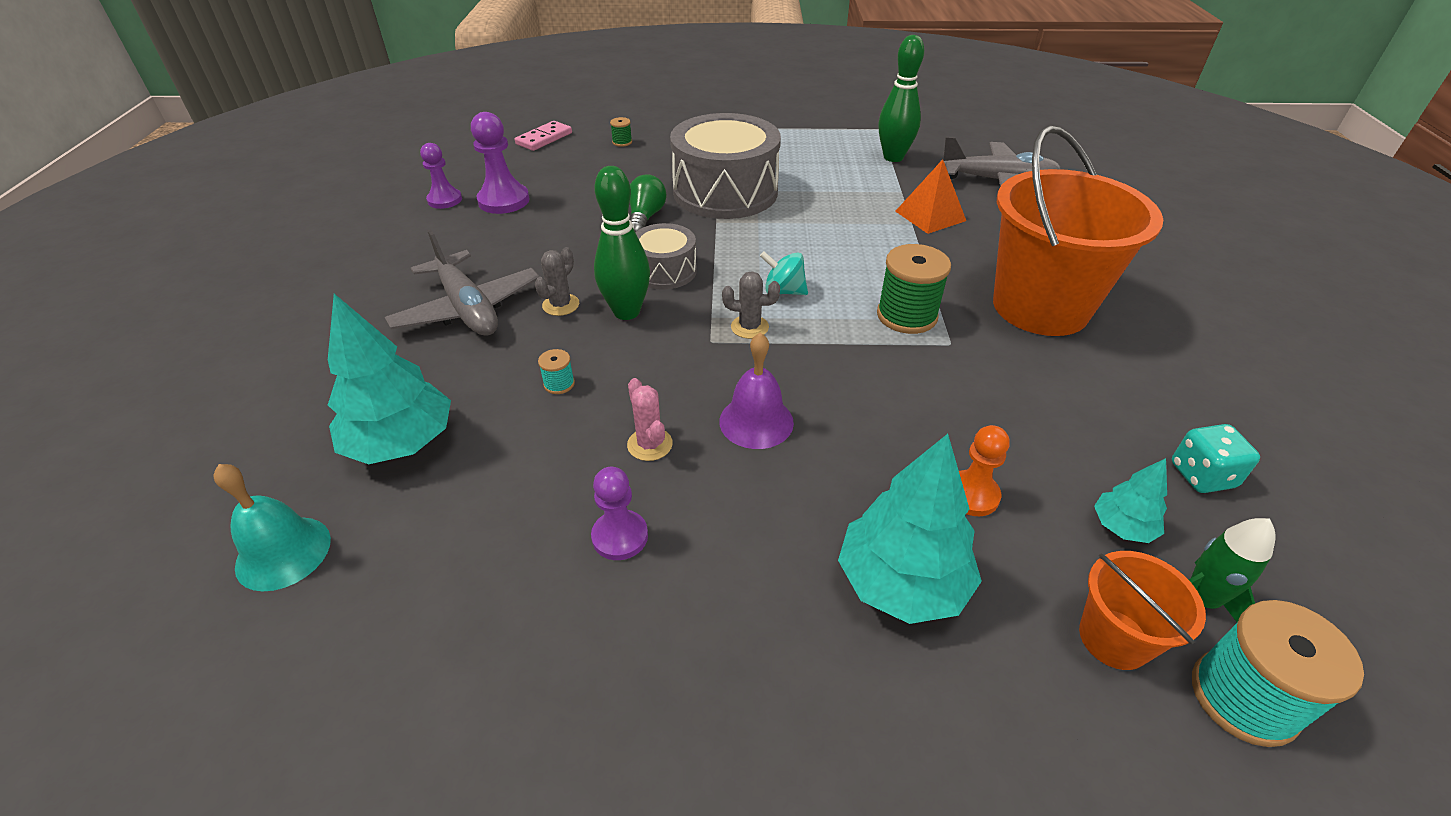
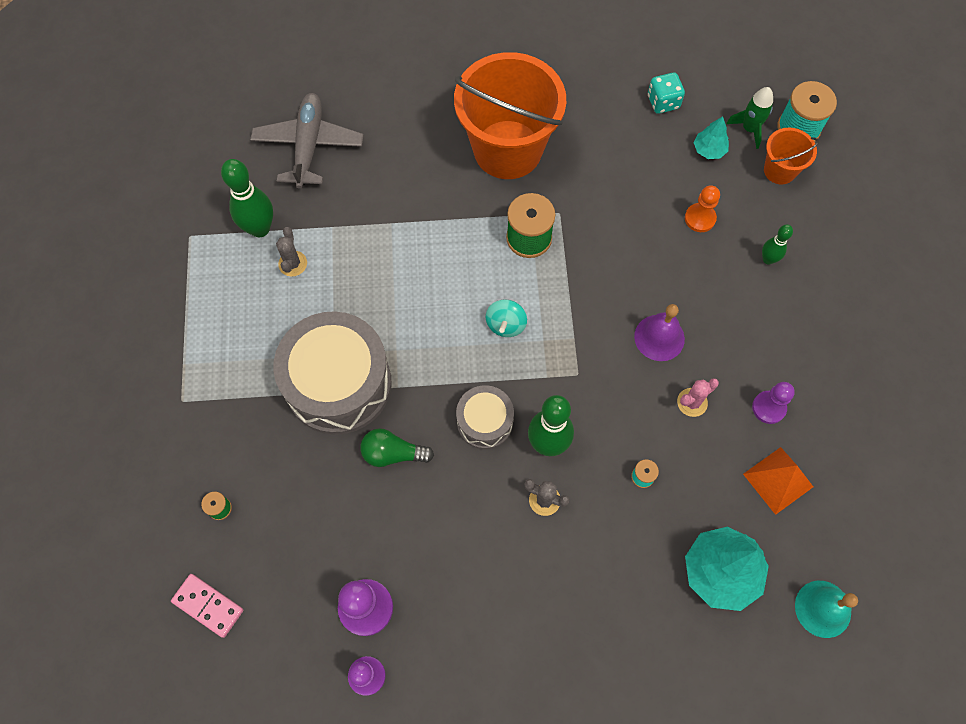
camera: 95 degrees left, 25 degrees up
grey plane [385,229,540,336] -> none
grey cactus [722,271,780,339] -> grey cactus moved to [276,227,307,277]
turquoise tree [838,434,982,624] -> green bowling pin [762,224,793,265]
orange pyramid [895,159,966,234] -> orange pyramid moved to [743,447,813,515]

